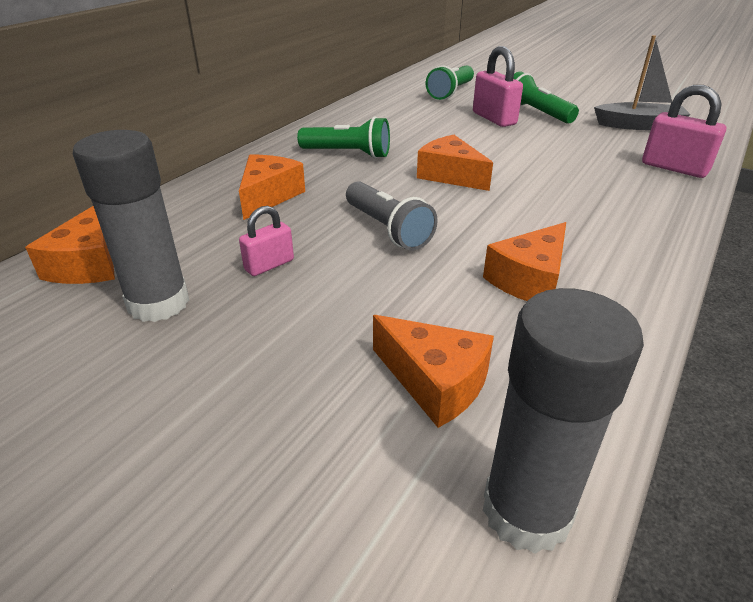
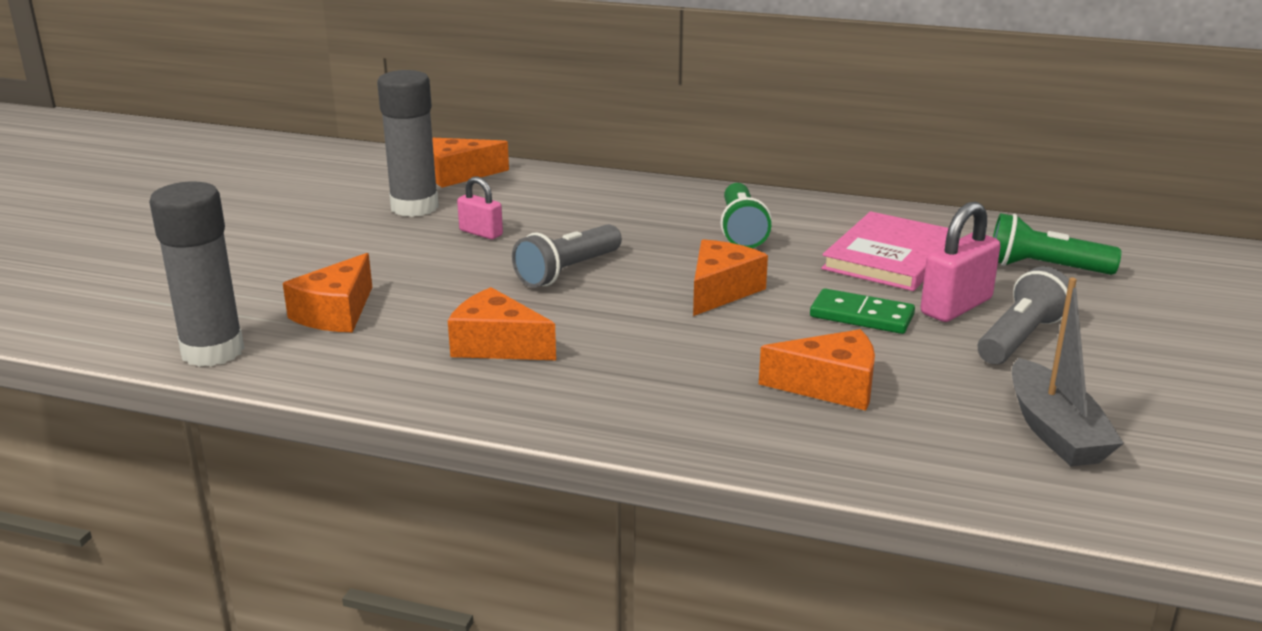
camera: 75 degrees right, 10 degrees down
orange cheese [239,155,305,220] -> orange cheese moved to [759,329,875,411]
green flashlight [513,72,579,124] -> grey flashlight [978,266,1069,364]
pink padlock [642,85,726,178] -> none
none -> green domino [810,288,915,334]
none -> pink book [821,211,948,291]

